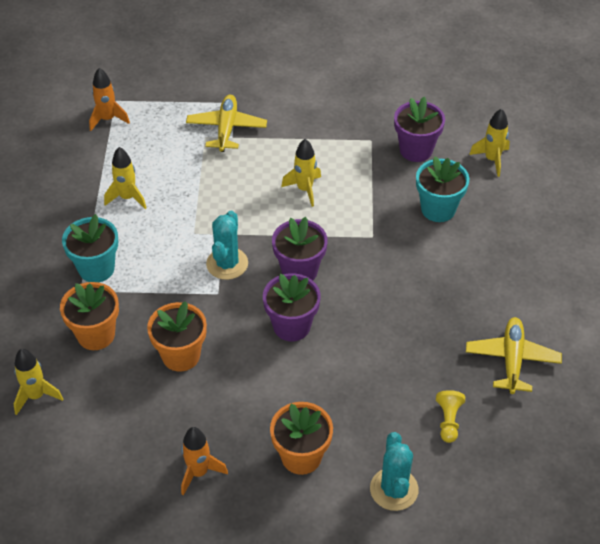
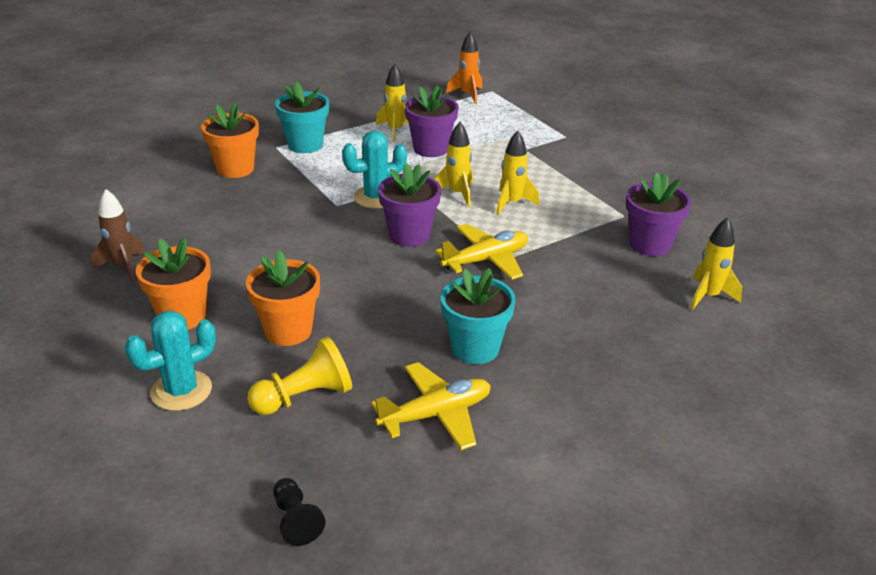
camera: 55 degrees right, 15 degrees down
yellow rocket [14,349,63,415] -> yellow rocket moved to [434,122,473,207]
orange flower pot [147,301,207,372] -> orange flower pot moved to [246,250,320,346]
orange rocket [181,427,228,496] -> brown rocket [91,189,145,283]
yellow plane [186,95,267,152] -> yellow plane moved to [435,224,528,280]
purple flower pot [263,273,321,341] -> purple flower pot moved to [405,85,459,157]
turquoise flower pot [416,156,469,222] -> turquoise flower pot moved to [441,268,516,364]
yellow pawn [436,390,465,443] -> yellow pawn [247,336,352,415], size x1.54
none -> black pawn [273,478,326,546]

